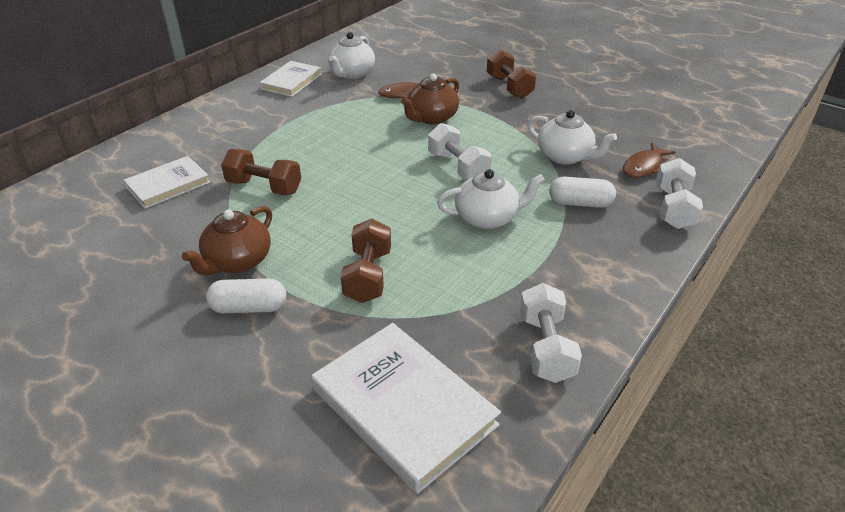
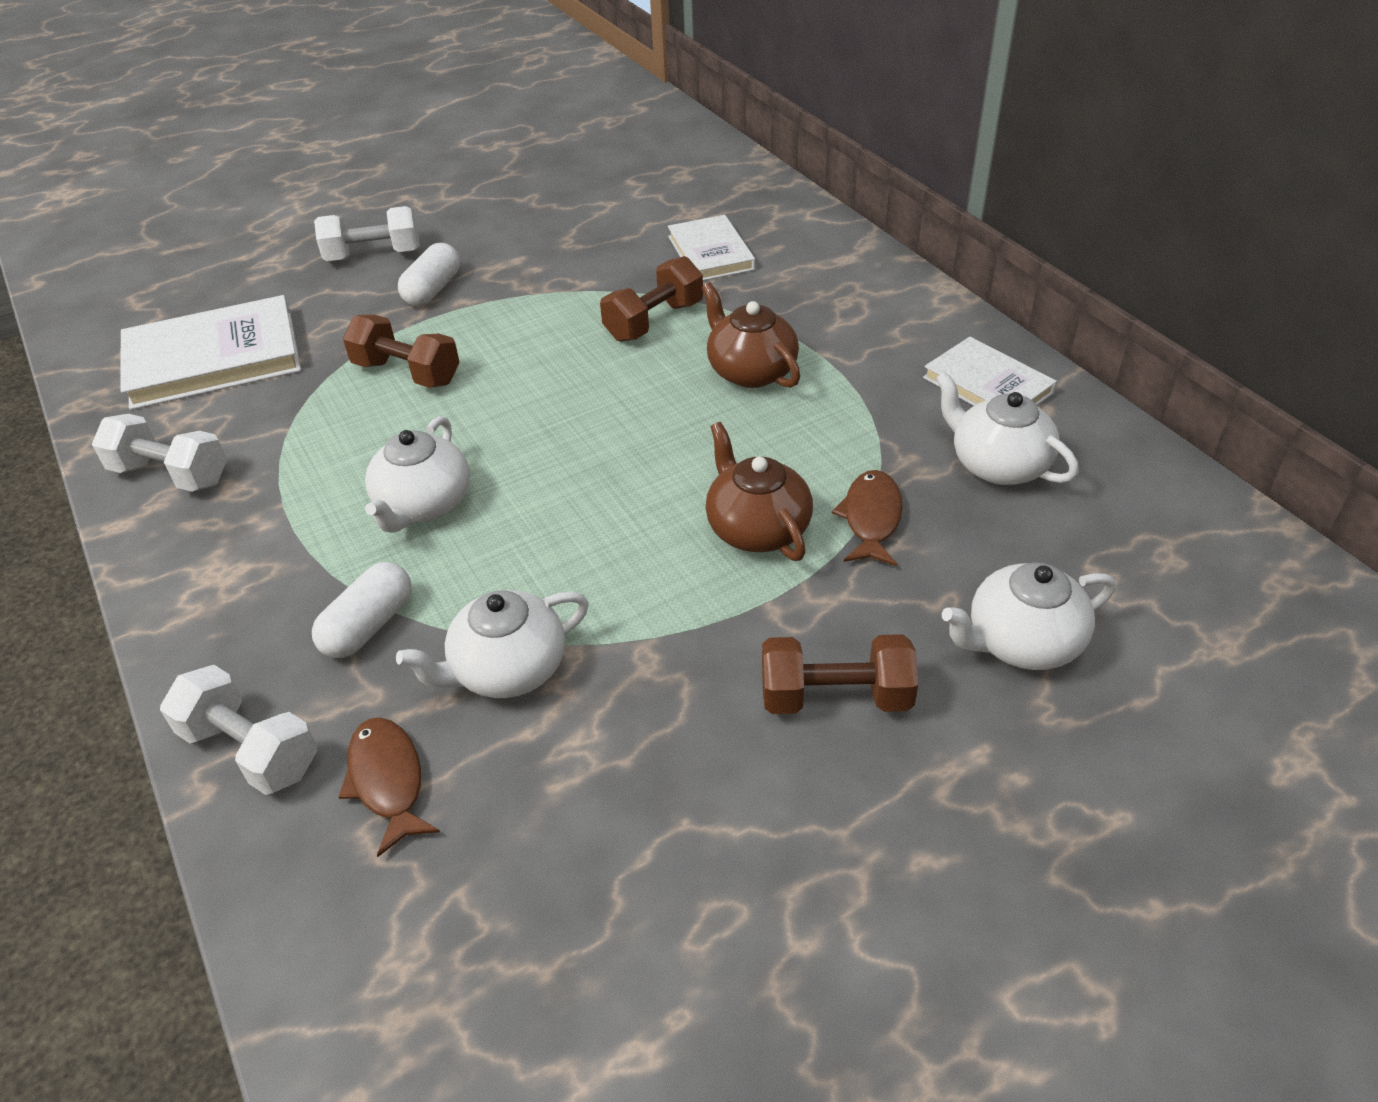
camera: 115 degrees right, 5 degrees up
brown teapot [182,206,272,275] -> brown teapot moved to [702,282,800,388]
white dumbbell [428,123,491,180] -> white dumbbell moved to [314,206,420,261]
none -> white teapot [942,562,1116,670]

